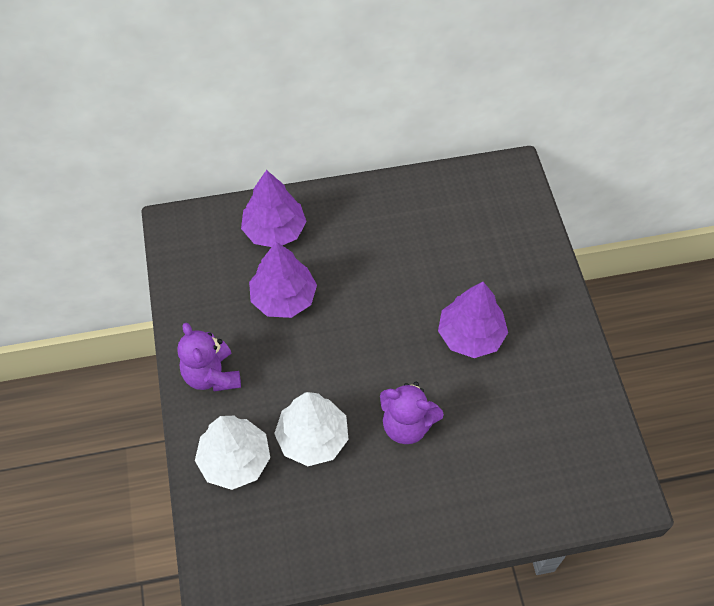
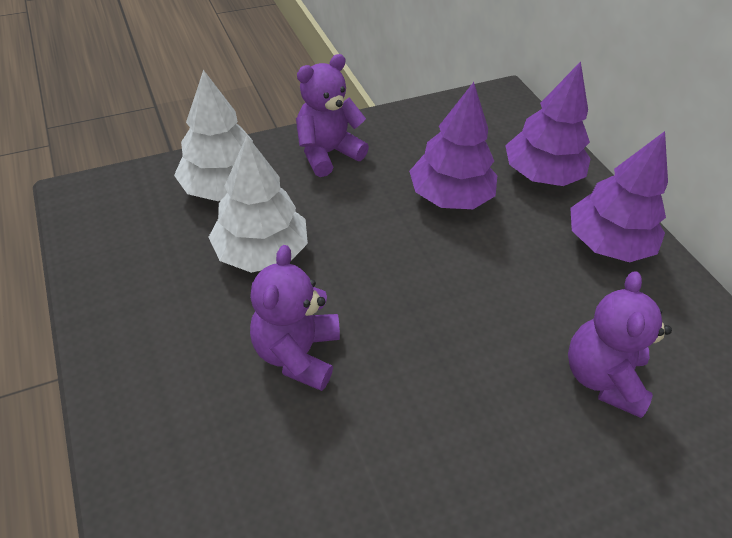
camera: 75 degrees right, 10 degrees down
purple tree [438,282,508,358] -> purple tree moved to [570,131,668,262]
none -> purple teddy bear [568,271,672,418]

